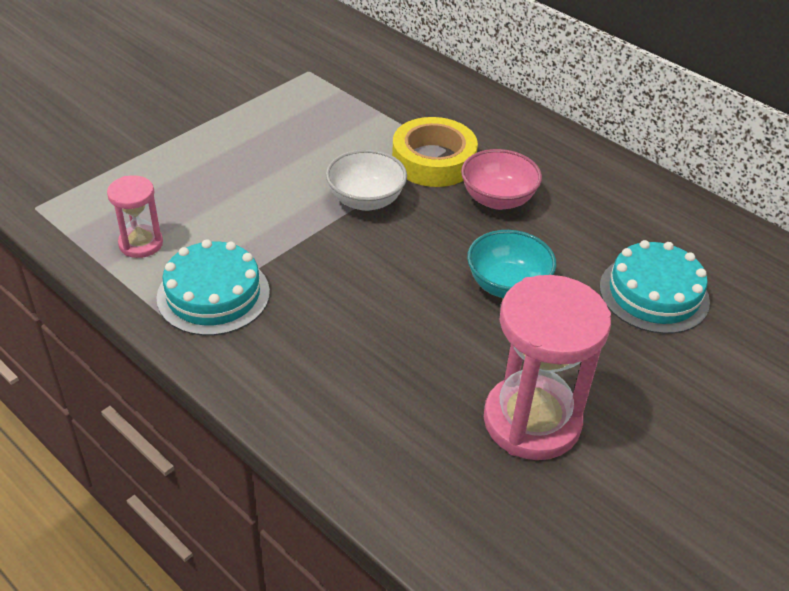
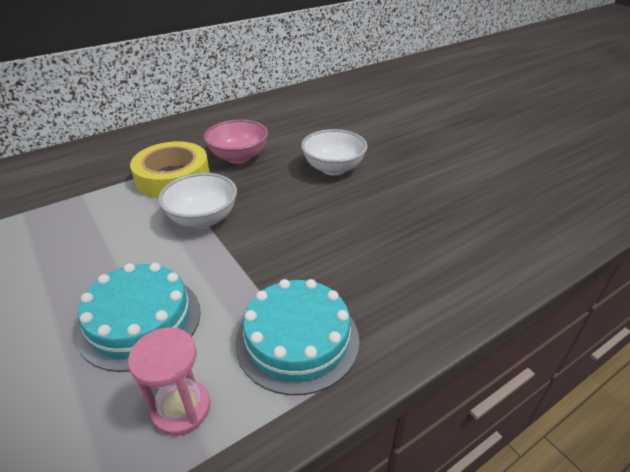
camera: 75 degrees left, 5 degrees down
turquoise bowl [467,230,556,298] -> white bowl [301,129,367,175]
pink hourglass [484,275,611,460] -> none
turquoise cake [600,240,710,334] -> turquoise cake moved to [76,263,200,372]

